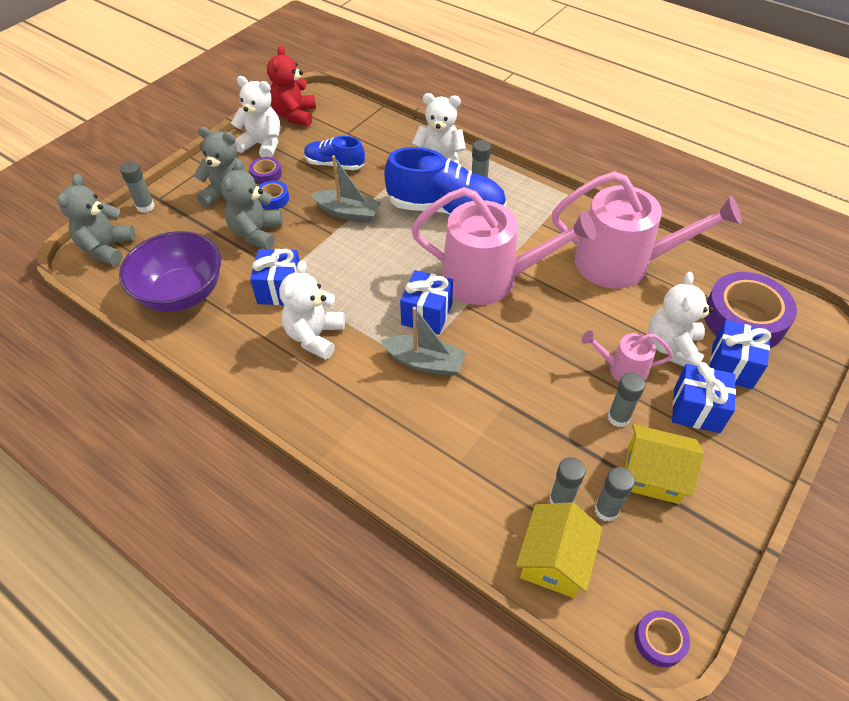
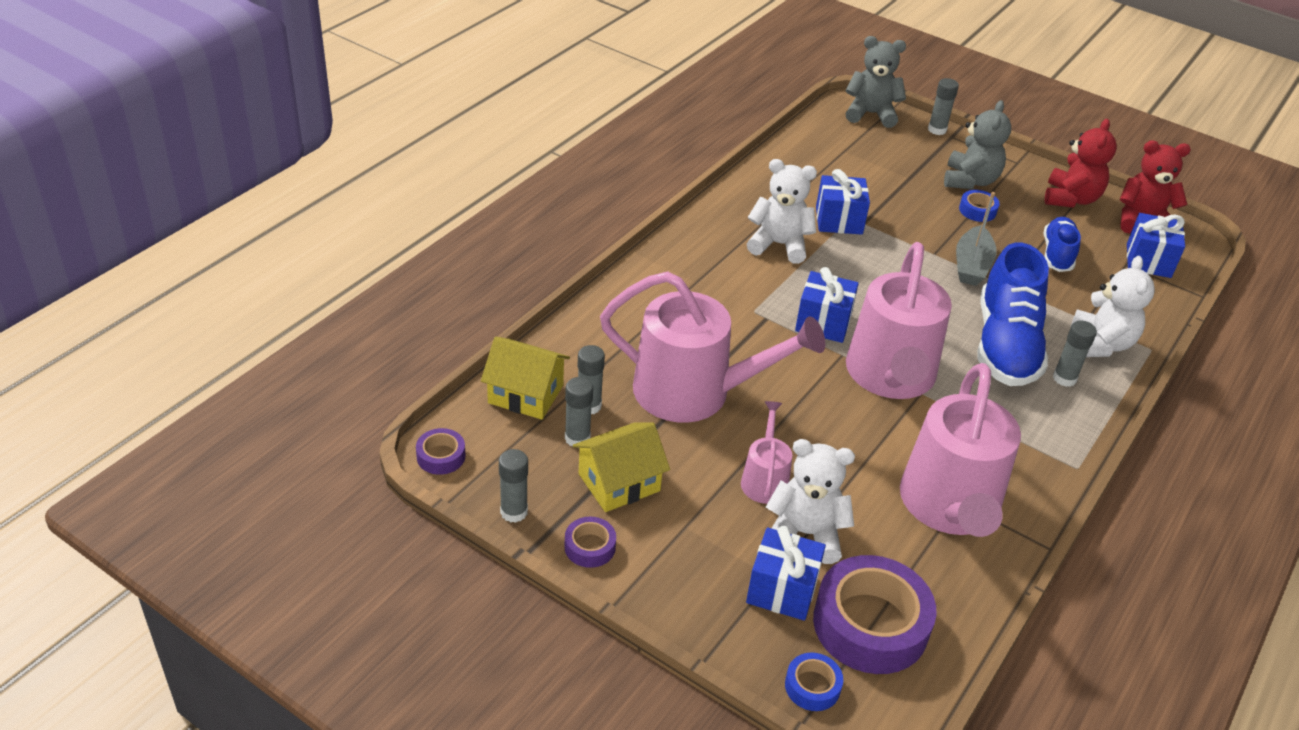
camera: 85 degrees right, 10 degrees down
purple bowl [119,231,221,312] -> none
grey teddy bear [221,159,283,249] -> none
white teddy bear [231,76,280,157] -> red teddy bear [1045,119,1117,208]
purple tape [249,157,282,184] -> purple tape moved to [564,517,616,568]
grey boat [381,307,466,376] -> none
grey glue stick [608,372,645,427] -> grey glue stick moved to [499,449,528,523]
yellow house [625,424,704,504] -> yellow house turned 45 degrees clockwise [573,423,670,512]
blue gift [672,362,736,433] -> blue gift moved to [1127,213,1185,278]
none -> pink watering can [600,272,825,423]
none -> blue tape [785,653,843,711]

